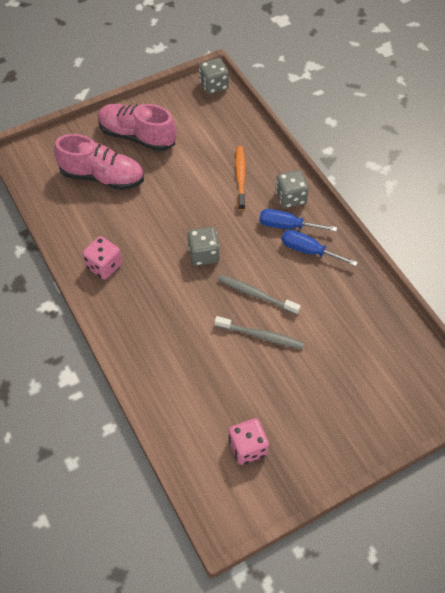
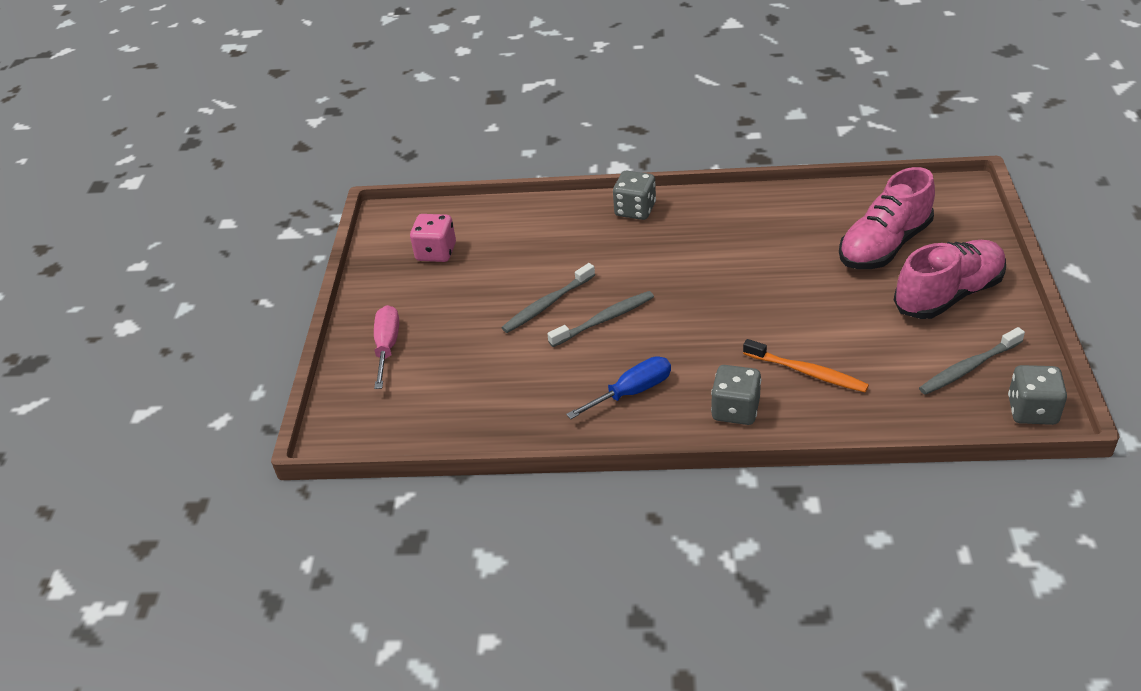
camera: 125 degrees right, 15 degrees down
pink dice [82,236,122,279] -> none
grey dice [188,227,220,266] -> grey dice moved to [613,171,656,220]
blue screwdriver [259,209,337,232] -> none
none -> pink screwdriver [374,305,399,389]
none -> grey toothbrush [919,327,1025,395]

